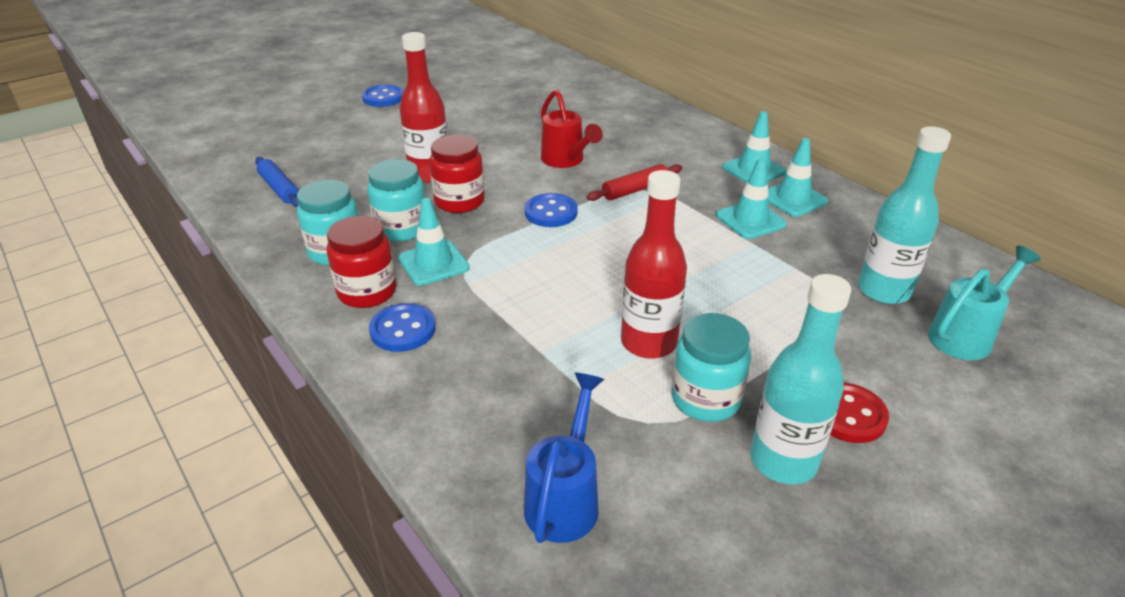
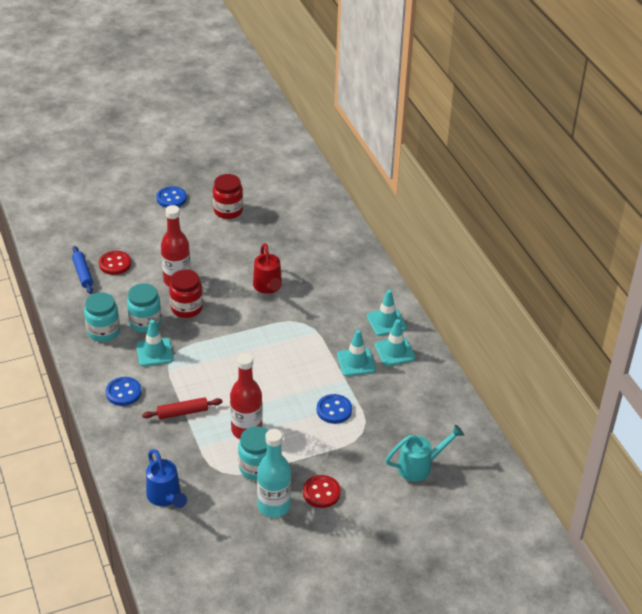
camera: 15 degrees right, 5 degrees up
red jar [327,216,397,308] -> red jar moved to [213,174,243,219]
blue watering can [524,373,604,543] -> blue watering can turned 120 degrees clockwise [146,449,187,508]
blue button [525,193,578,227] -> blue button moved to [317,394,352,424]
red rolling pin [587,164,682,201] -> red rolling pin moved to [142,397,222,419]
turquoise bottle [858,126,951,304] -> none
none -> red button [99,251,131,275]

